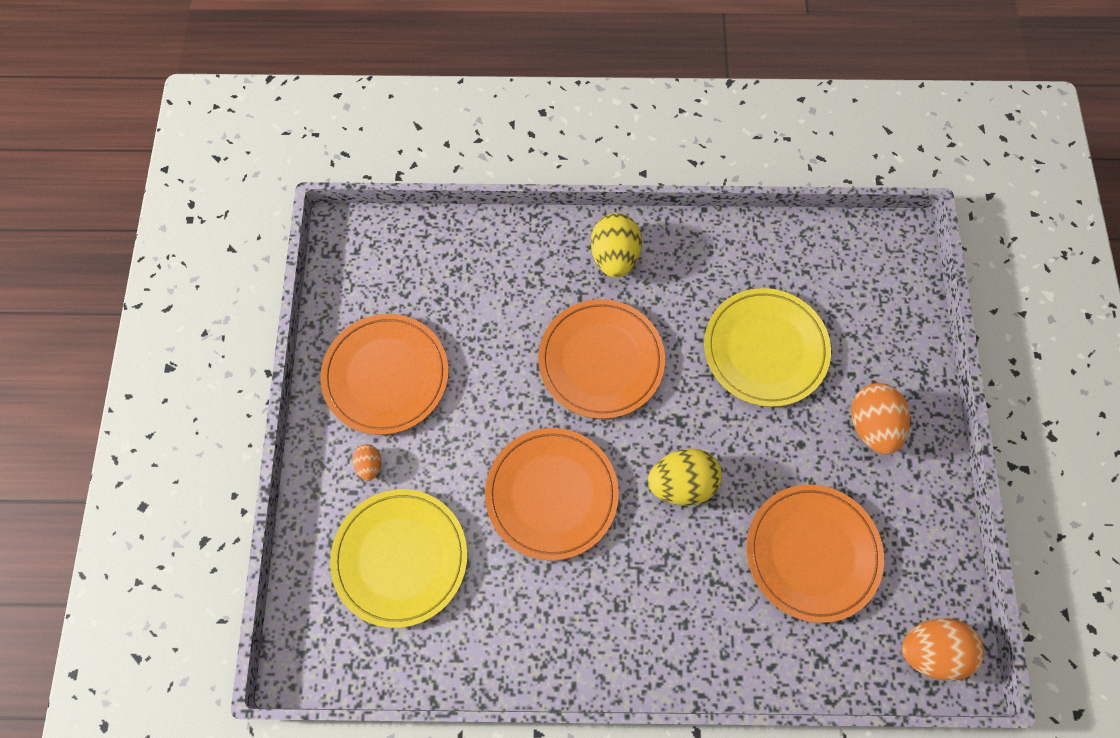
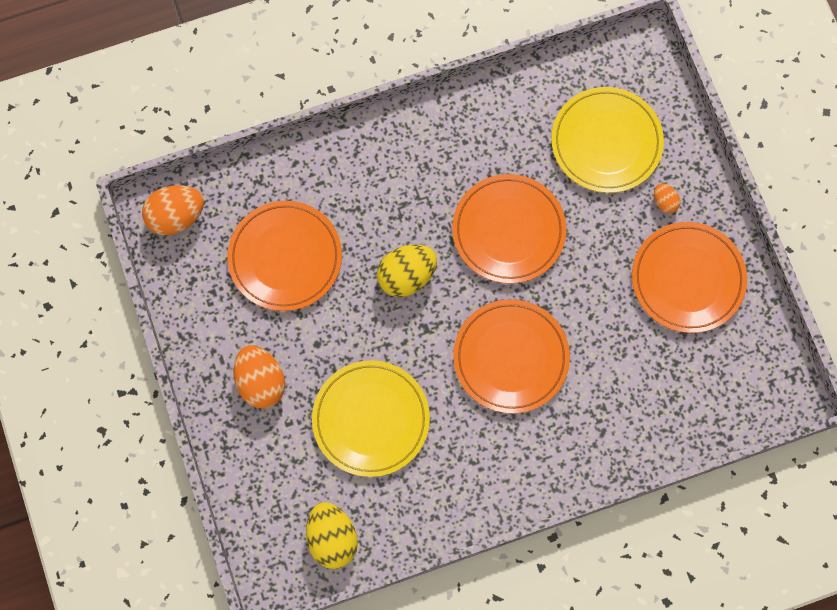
camera: 160 degrees right, 5 degrees up
yellow egg [591,213,642,278] -> yellow egg moved to [306,502,358,569]

